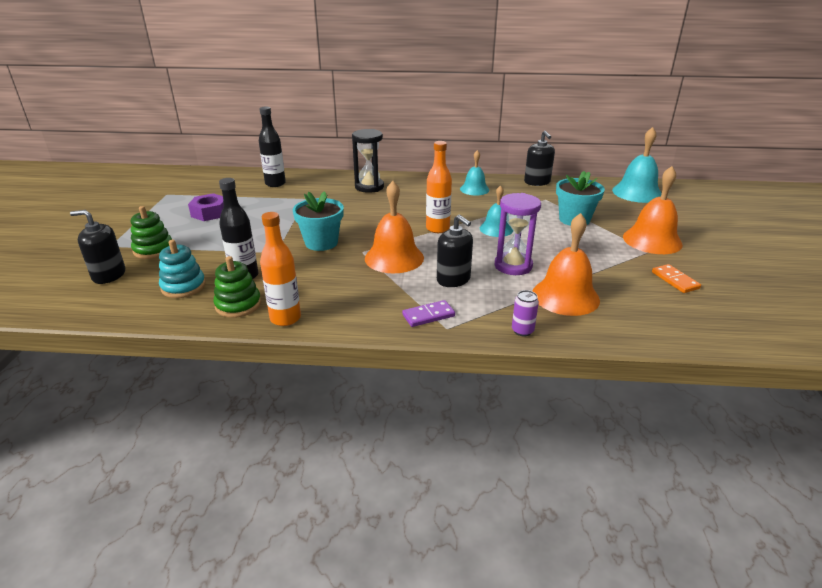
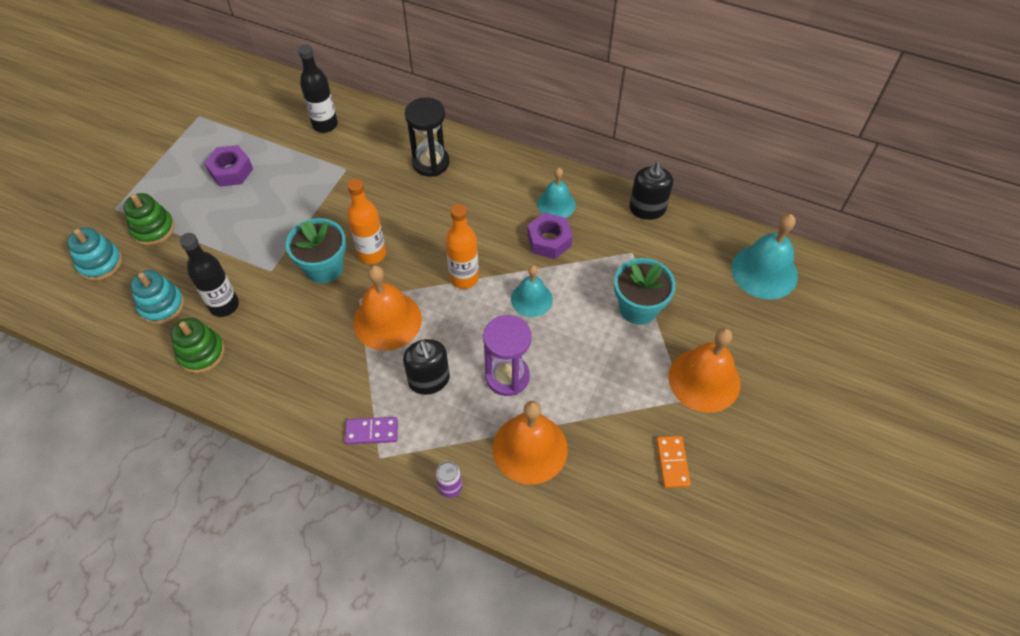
camera: 20 degrees right, 25 degrees up
black soap dispenser [70,210,125,284] -> turquoise stacking toy [67,227,122,281]
orange bottle [260,212,301,326] -> orange bottle moved to [347,178,386,264]
none -> purple nut [527,213,573,259]

